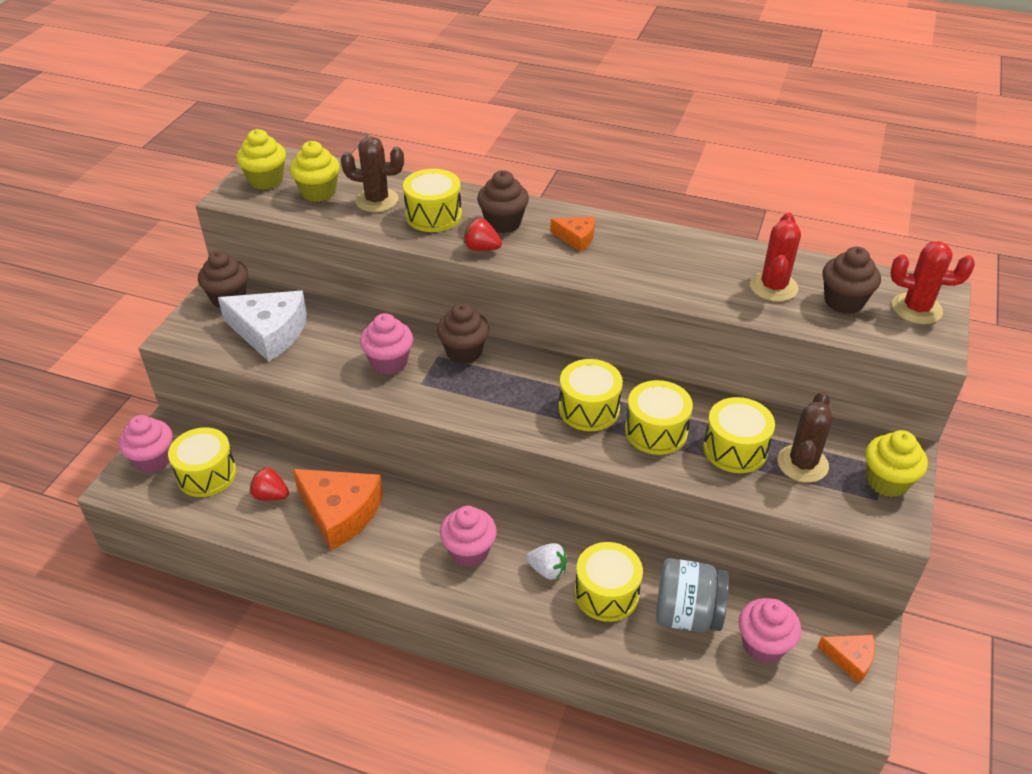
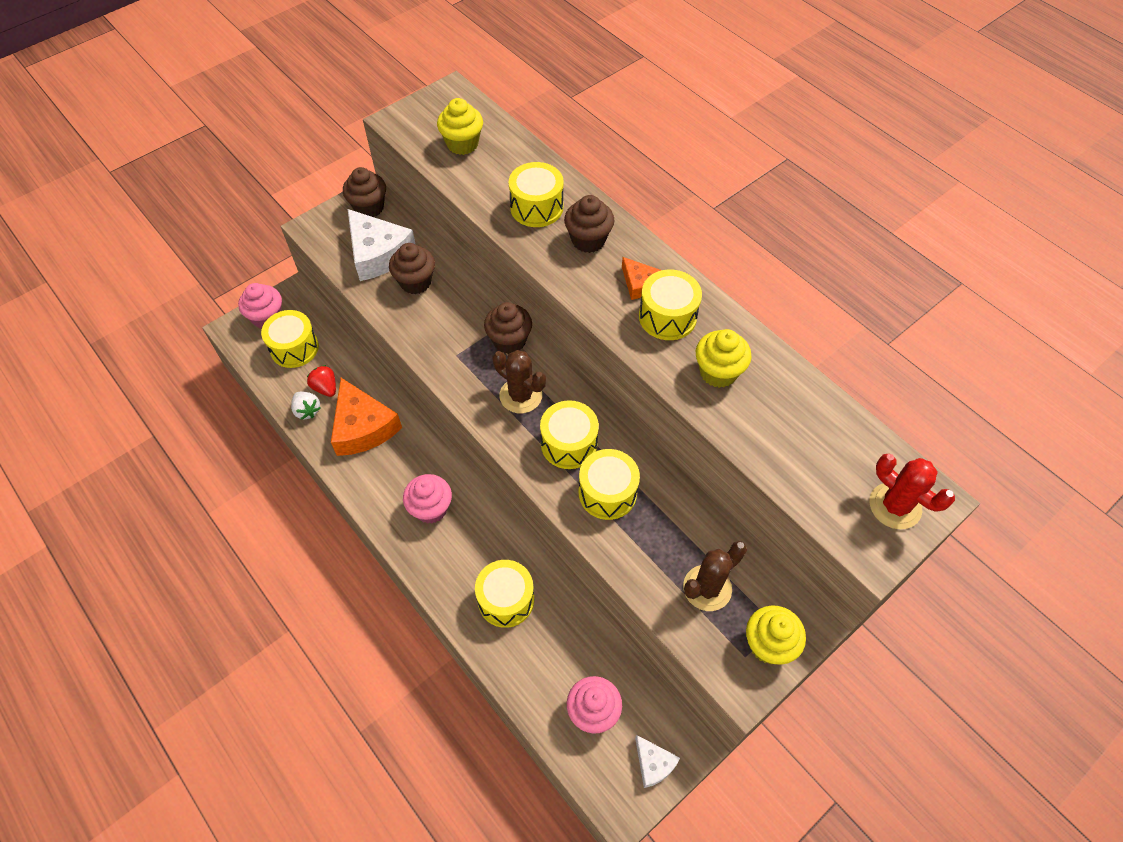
camera: 30 degrees right, 15 degrees up
yellow cupcake [236,129,286,190] -> yellow cupcake moved to [696,329,752,388]
brown cactus [341,136,404,212] -> brown cactus moved to [492,350,546,413]
pink cupcake [360,313,413,375] -> none
red strawberry [463,218,502,251] -> none
white strawberry [526,543,567,580] -> white strawberry moved to [291,391,320,419]
grey jar [656,558,729,632] -> none
yellow drum [703,397,775,473] -> yellow drum moved to [639,269,702,340]
red cactus [750,213,801,302] -> none
orange cheese [817,635,875,684] -> white cheese [635,735,680,788]
brown cupcake [822,247,881,314] -> brown cupcake moved to [389,243,435,294]

